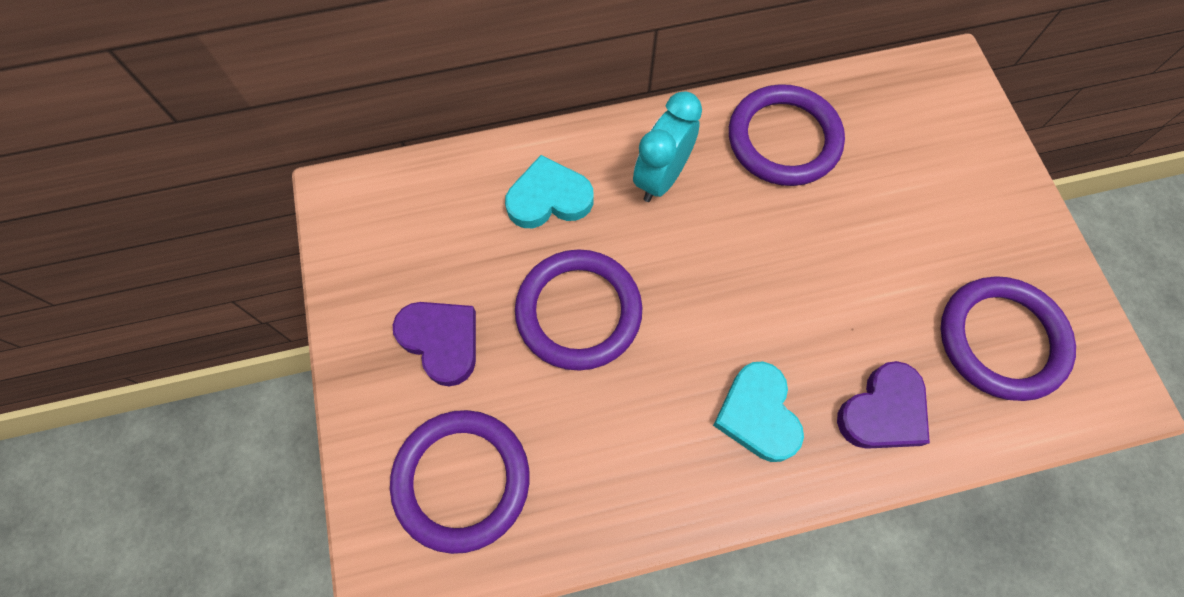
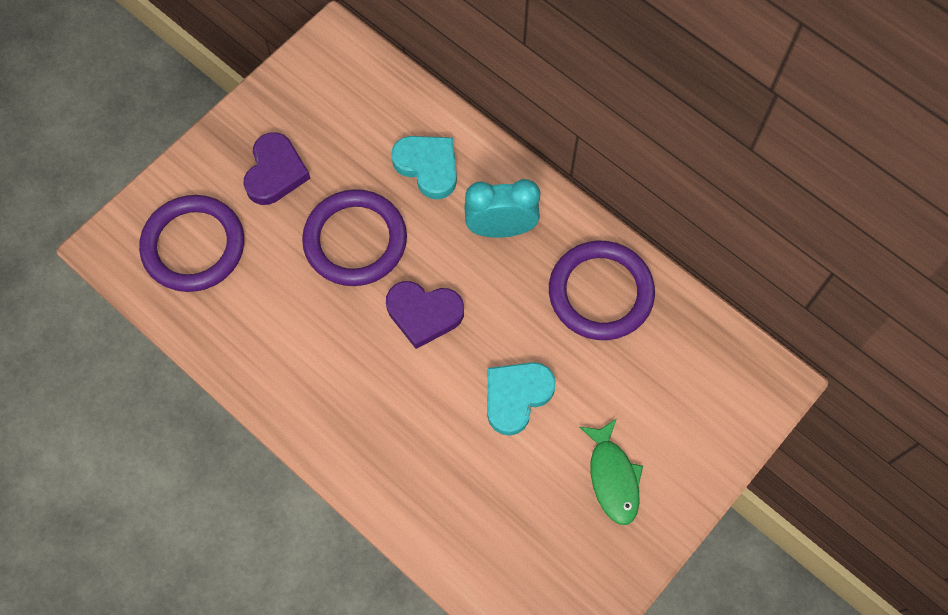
camera: 55 degrees right, 0 degrees up
turquoise heart [713,362,804,462] -> turquoise heart moved to [487,362,556,436]
purple heart [837,361,930,449] -> purple heart moved to [386,281,464,349]
purple ring [940,276,1076,401] -> none
none -> green fish [579,418,643,525]

